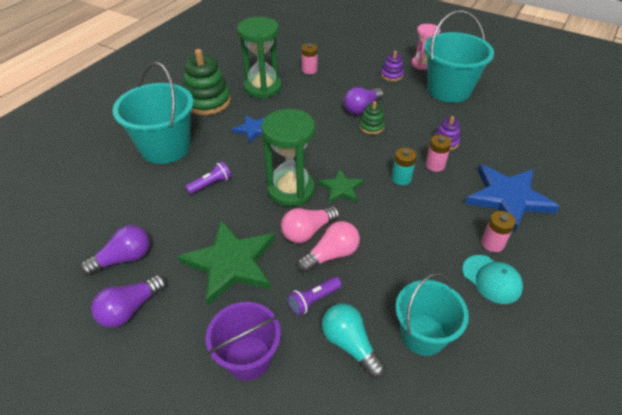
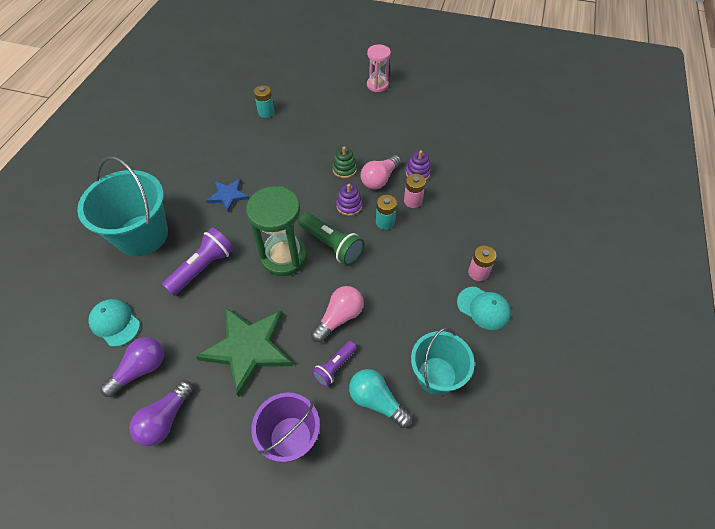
camera: 15 degrees left, 10 degrees up
green stacking toy [183,49,231,115] -> none
purple flashlight [185,161,231,194] -> purple flashlight [162,228,234,296], size x1.64
green hourglass [237,17,282,99] -> none
pink light bulb [281,206,340,243] -> pink light bulb moved to [361,155,401,189]
pink battery [301,43,318,74] -> turquoise battery [254,85,274,118]
green star [318,169,364,203] -> green flashlight [298,212,364,266]
purple light bulb [344,87,383,115] -> none
purple stacking toy [381,51,404,81] -> purple stacking toy moved to [336,184,362,216]
turquoise bucket [424,10,494,103] -> none
blue star [465,164,560,233] -> none
none -> turquoise cap [89,299,140,347]

